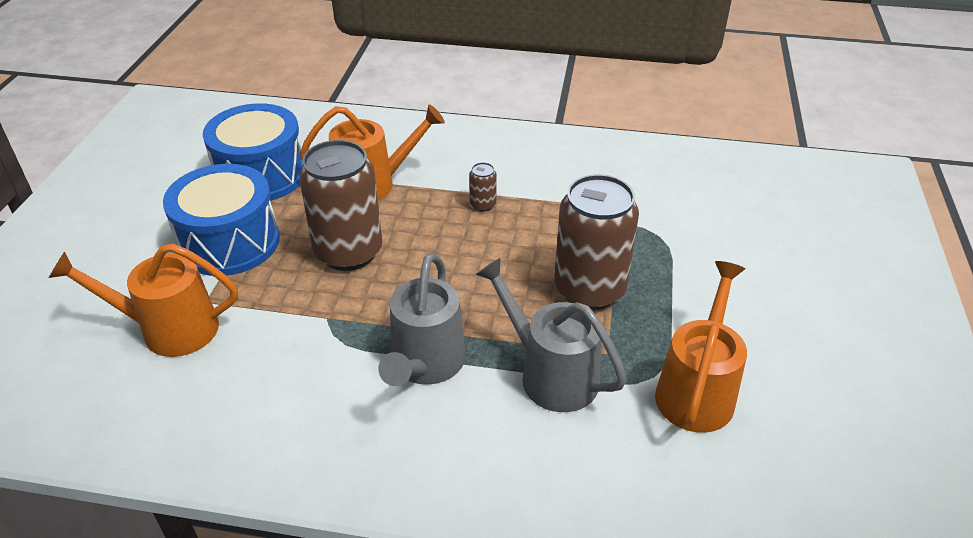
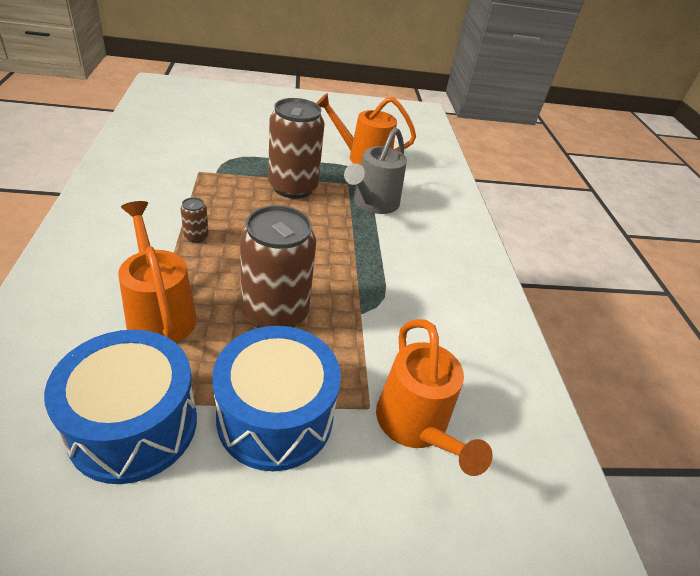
camera: 110 degrees left, 0 degrees up
grey watering can [379,253,466,386] -> none

